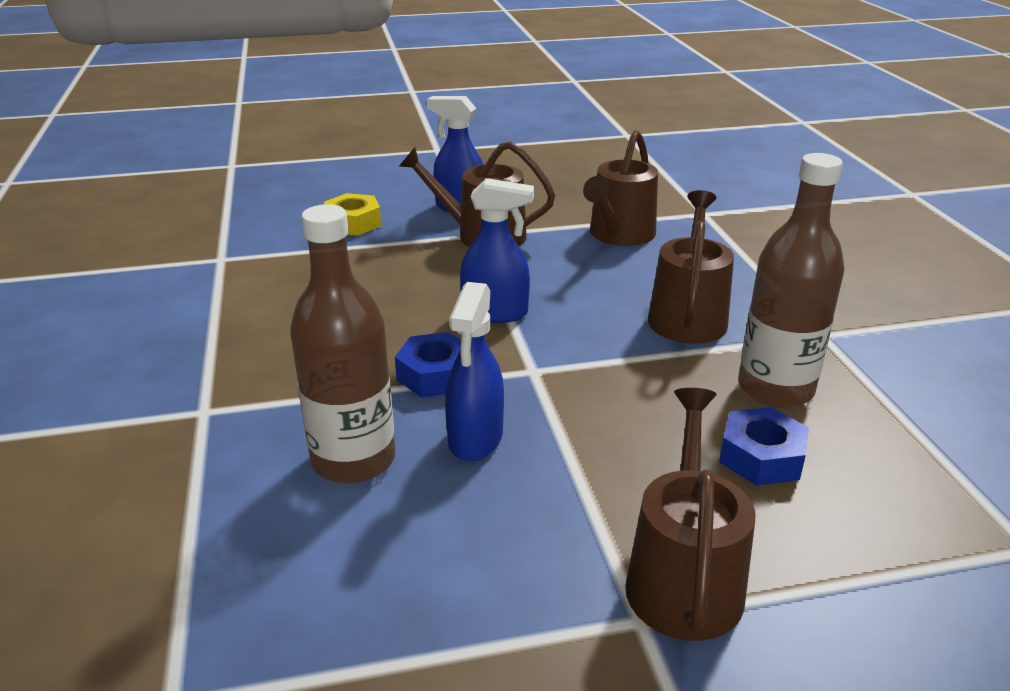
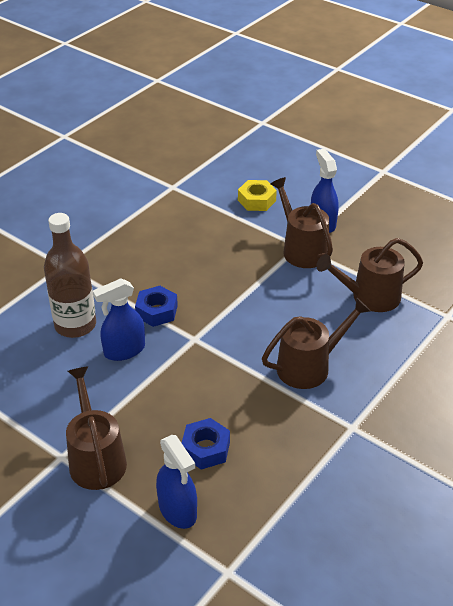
camera: 50 degrees right, 10 degrees up
blue spray bottle [460,178,534,323] -> blue spray bottle moved to [156,435,197,529]
brown watering can [625,388,755,641] -> brown watering can turned 75 degrees counterclockwise [66,366,127,490]
brown bottle [738,153,845,408] -> none

